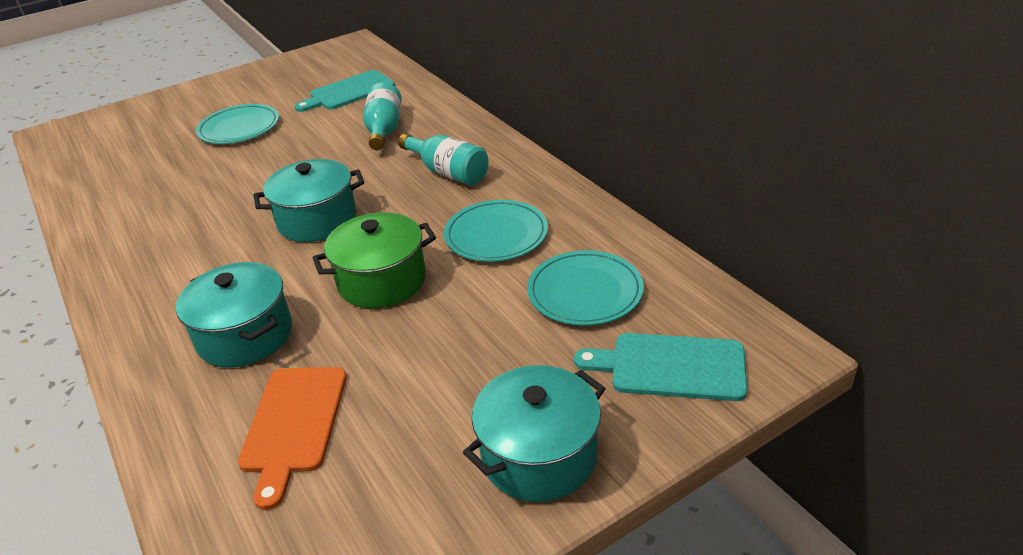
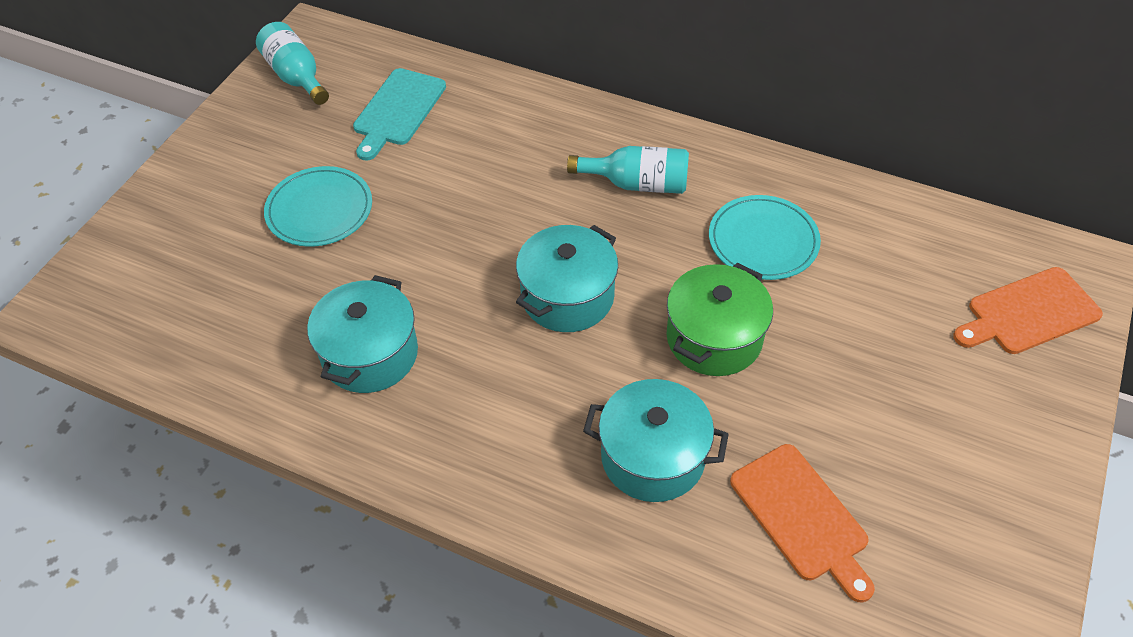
camera: 35 degrees left, 15 degrees up
turquoise bottle [363,82,402,150] -> turquoise bottle moved to [256,22,329,105]
turquoise pot [463,365,606,502] -> turquoise pot moved to [307,275,418,393]
turquoise plate [527,250,644,326] -> none
turquoise cutting board [574,333,747,401] -> orange cutting board [953,267,1103,354]

